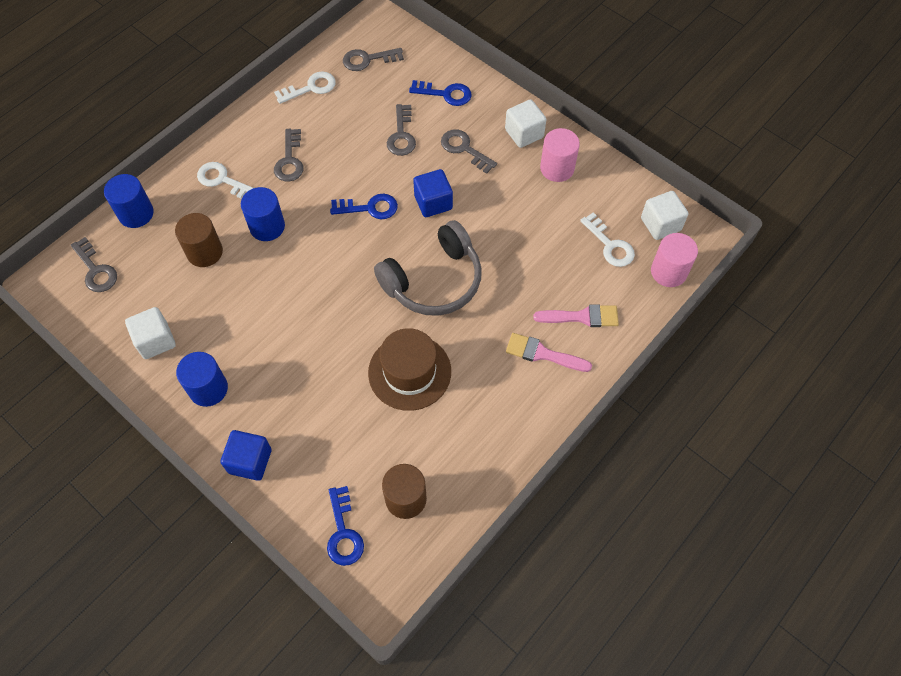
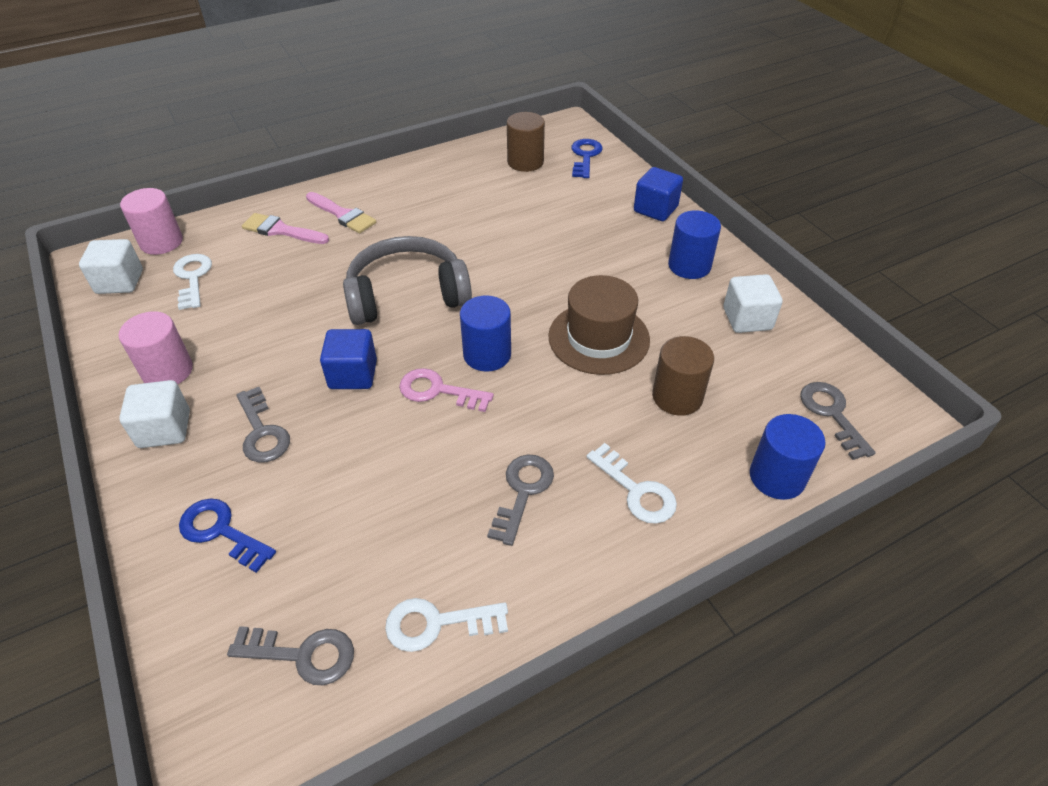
camera: 160 degrees left, 15 degrees down
blue cylinder [241,187,285,241] -> blue cylinder moved to [460,295,511,372]
blue key [330,194,398,219] -> pink key [399,368,494,412]
brown hat [368,328,451,411] -> brown hat moved to [548,275,650,375]
grey key [387,104,416,156] -> none

